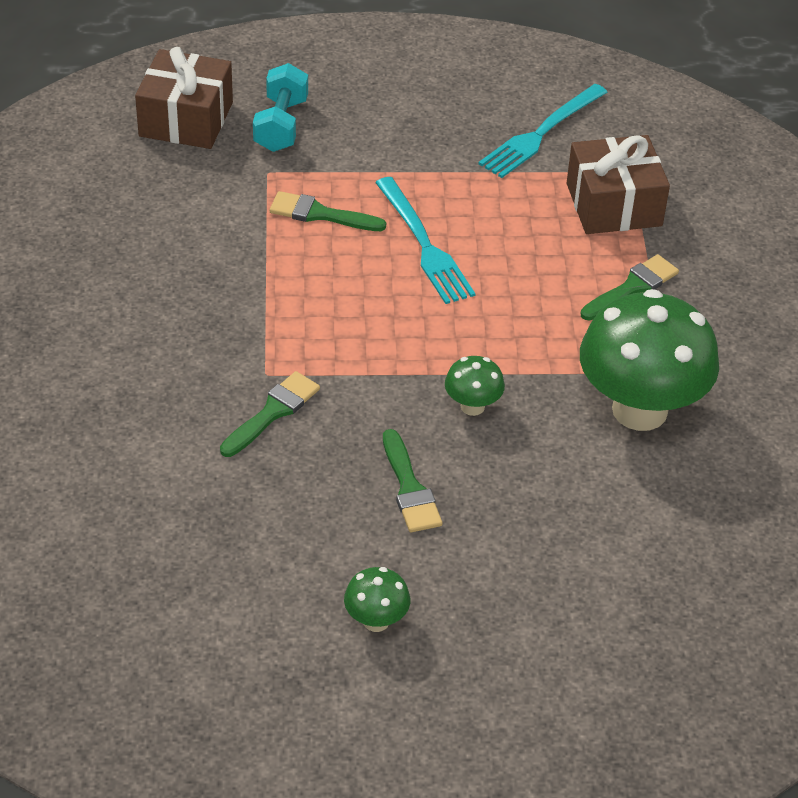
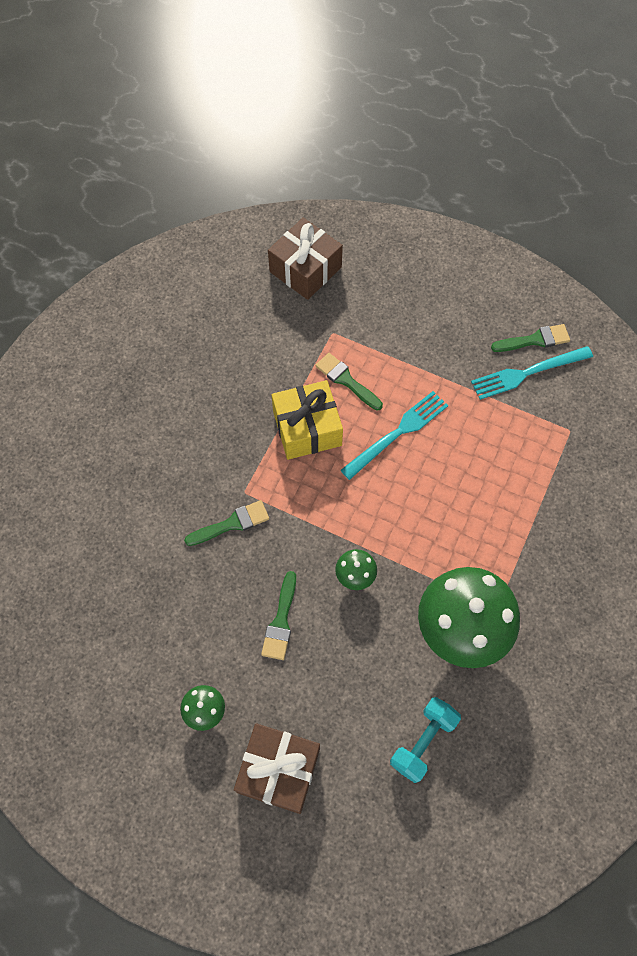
camera: 30 degrees right, 20 degrees up
turquoise dumbbell [253,63,308,152] -> turquoise dumbbell moved to [390,697,461,783]
turquoise fork [375,177,476,304] -> turquoise fork turned 135 degrees counterclockwise [340,391,448,480]
brown gift [567,135,670,234] -> brown gift moved to [234,723,320,814]
green brush [580,254,679,321] -> green brush moved to [491,324,570,352]
none -> yellow gift [271,380,343,460]

